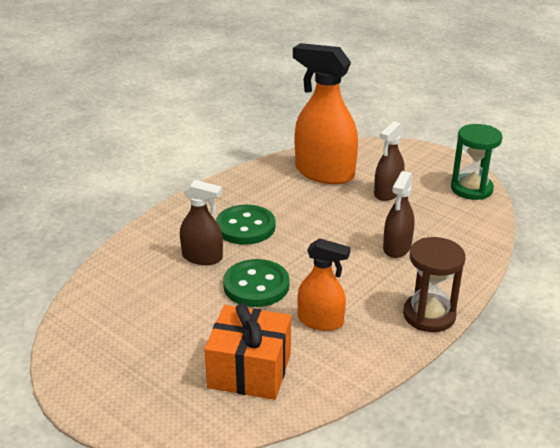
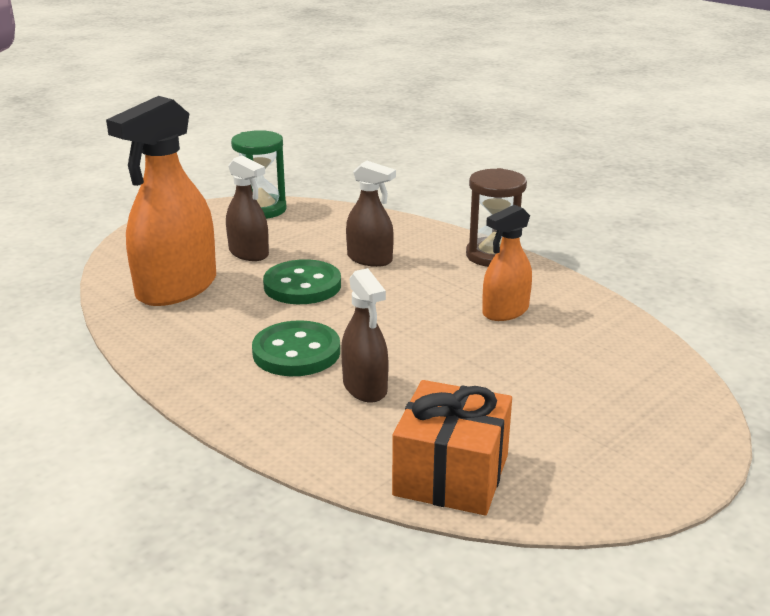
camera: 85 degrees left, 5 degrees down
brown spray bottle [180,180,223,265] -> brown spray bottle turned 135 degrees clockwise [341,268,389,403]
orange gift [204,303,291,400] -> orange gift moved to [392,380,512,515]
green button [223,259,289,307] -> green button moved to [263,259,341,304]
orange spray bottle [297,238,351,331] -> orange spray bottle turned 150 degrees counterclockwise [482,205,532,321]

